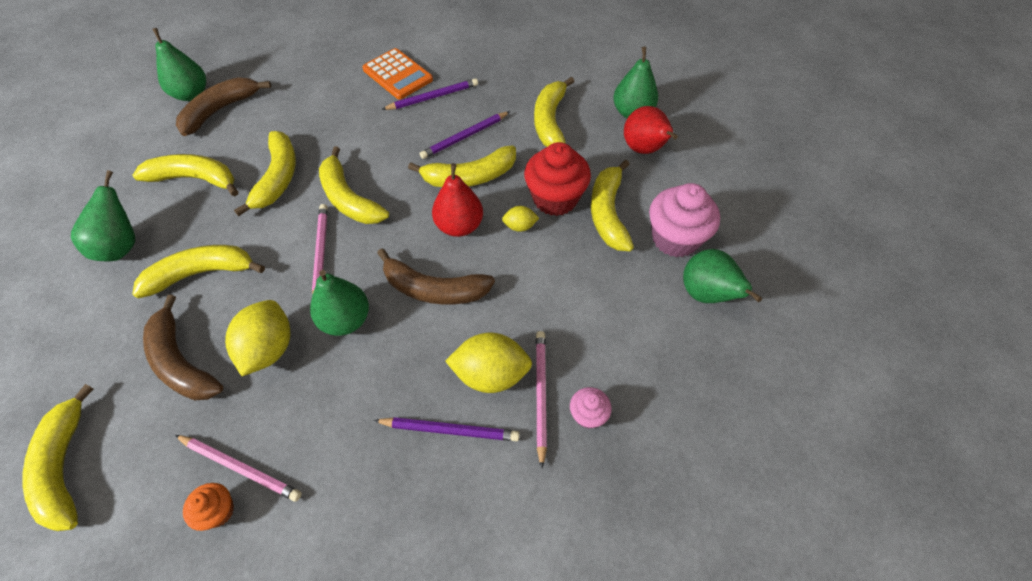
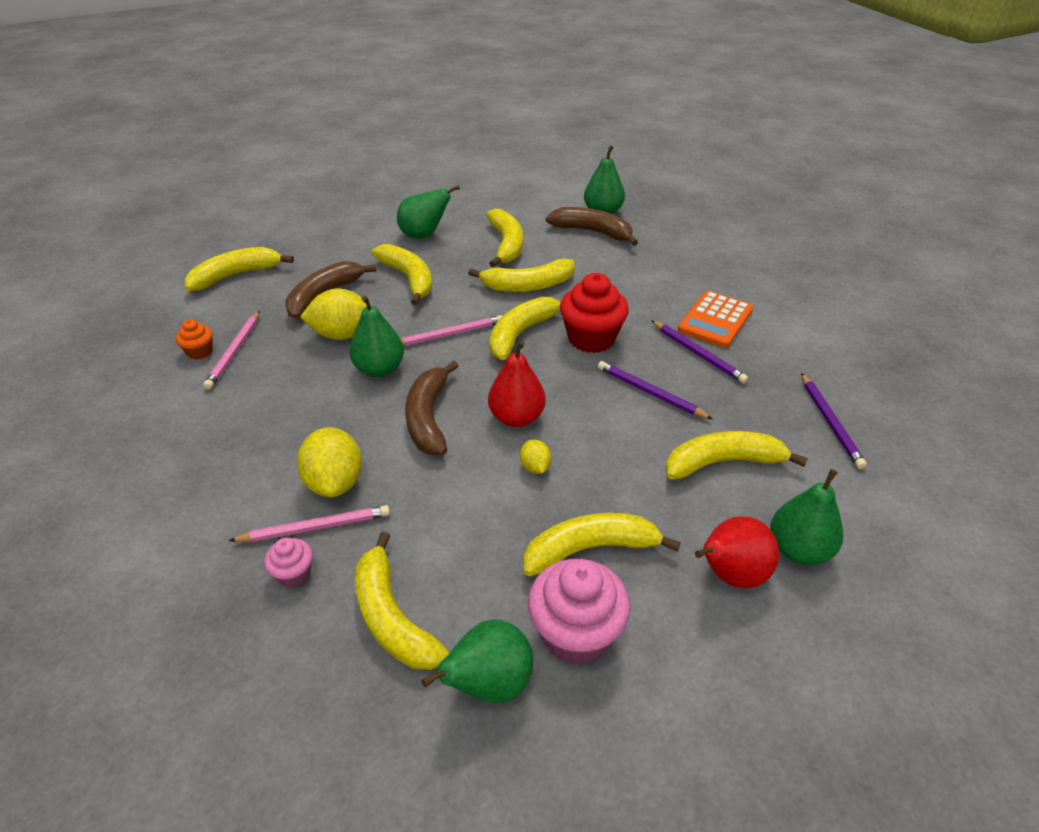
camera: 75 degrees right, 15 degrees down
purple pencil [374,417,520,441] -> purple pencil moved to [801,373,867,469]
yellow banana [408,146,516,187] -> yellow banana moved to [355,531,450,670]
red cupcake [524,142,591,216] -> red cupcake moved to [560,273,629,353]

